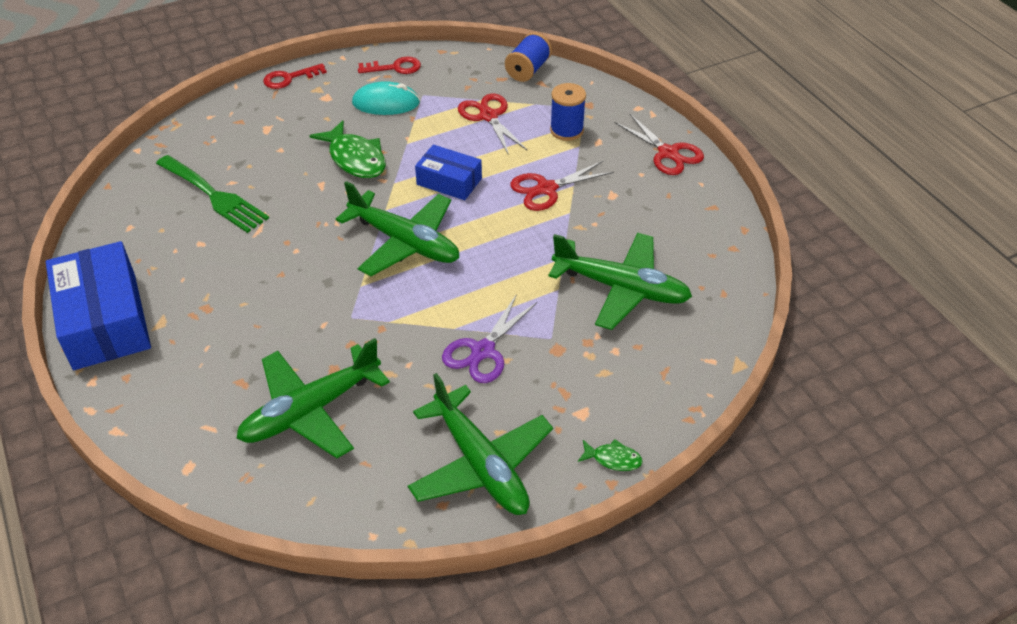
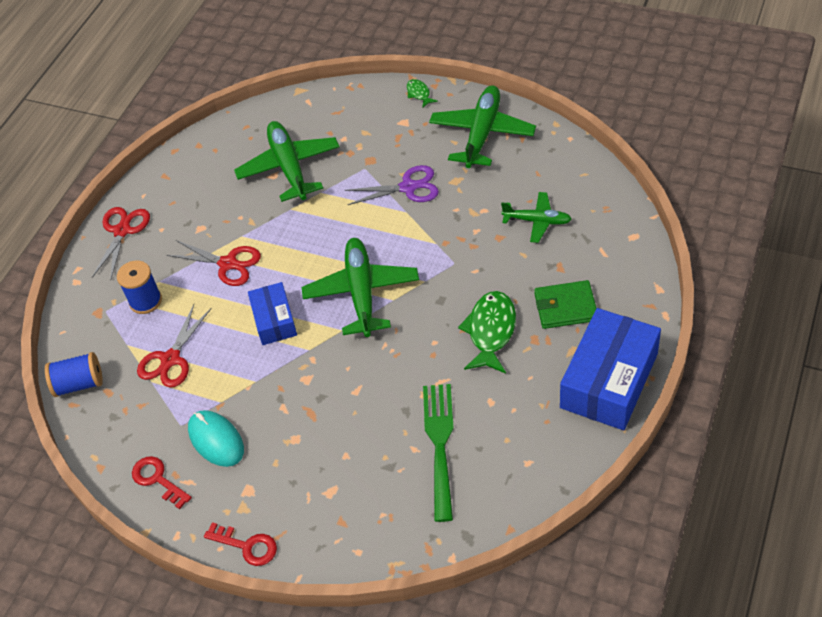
camera: 125 degrees left, 5 degrees up
green plane [236,338,390,458] -> green plane [501,192,572,243], size x0.58
green fish [310,120,386,178] -> green fish moved to [458,291,516,374]
none -> green wallet [534,280,596,329]

